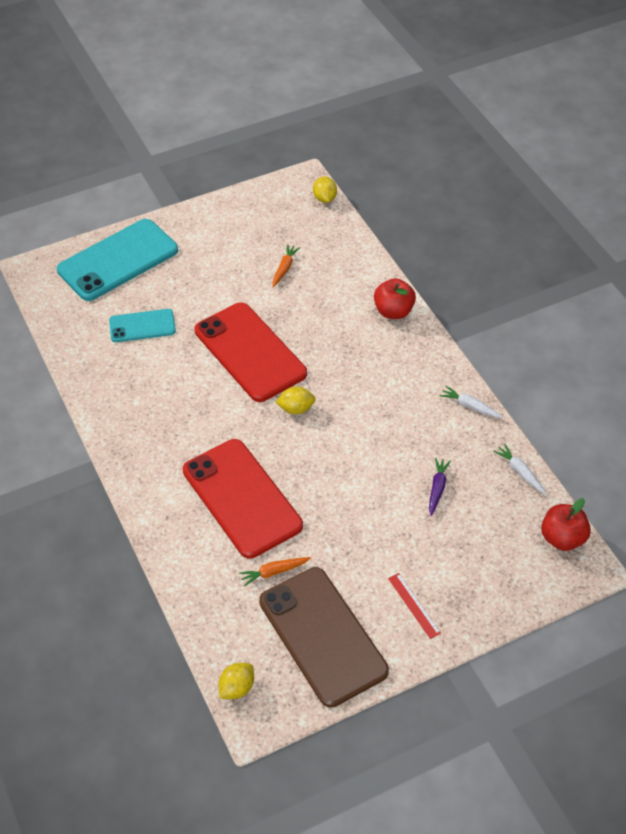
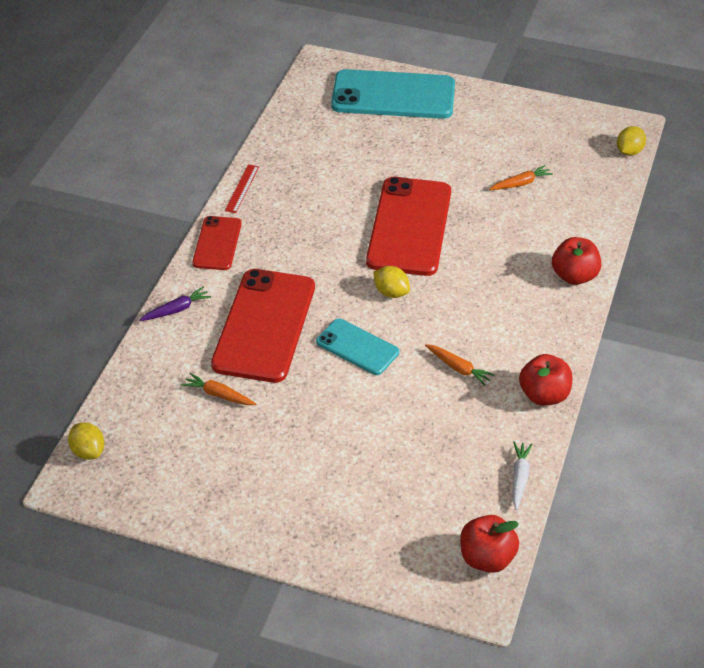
camera: 45 degrees right, 5 degrees down
turquoise phone [109,309,176,342] -> turquoise phone moved to [316,318,399,375]
yellow lemon [219,663,254,699] -> yellow lemon turned 60 degrees clockwise [68,422,104,460]
brown phone [259,567,389,708] -> none
red ruler [388,573,441,639] -> red ruler moved to [225,165,259,213]
purple carrot [429,458,451,516] -> purple carrot moved to [140,287,211,321]
white carrot [440,386,503,418] -> red apple [519,354,572,406]
none -> red phone [192,216,242,270]
none -> orange carrot [425,344,494,386]

